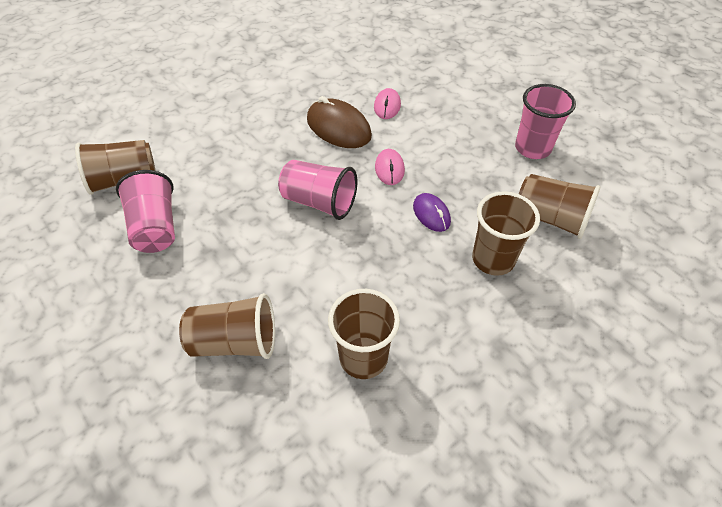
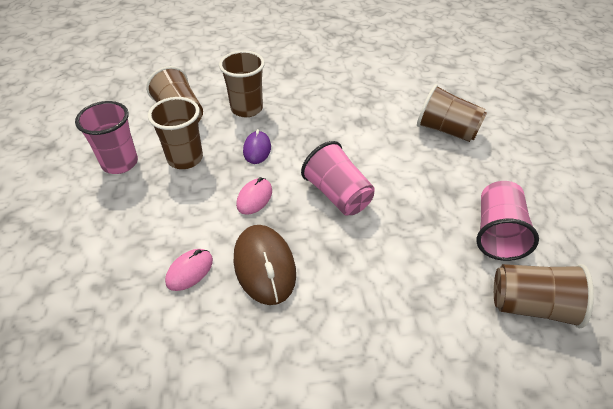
camera: 150 degrees left, 5 degrees down
brown cup [328,289,400,379] -> brown cup moved to [148,97,203,169]

